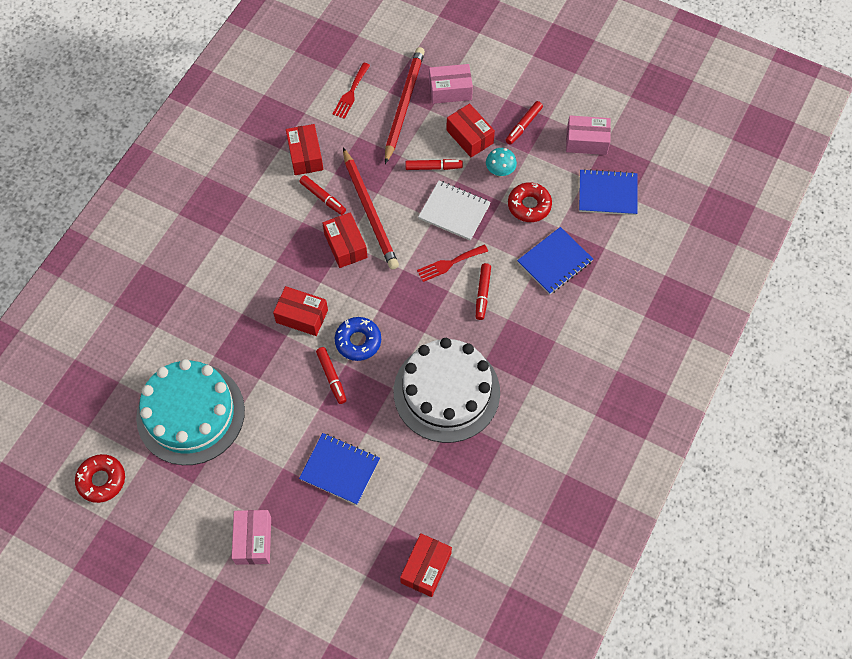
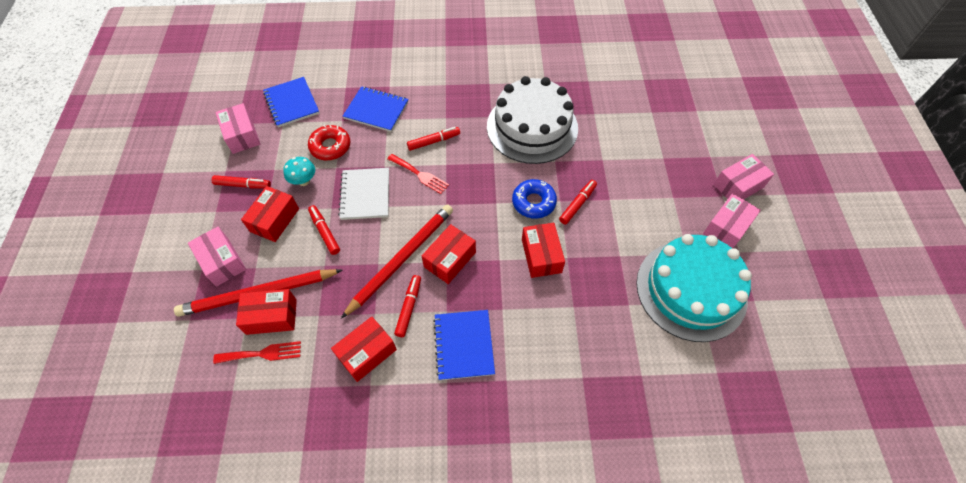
camera: 120 degrees left, 5 degrees down
red donut [75,454,125,503] -> none
blue notebook [299,433,380,505] -> blue notebook moved to [433,310,495,380]
red box [400,533,452,597] -> red box moved to [236,289,297,335]
none -> pink box [703,193,761,248]

